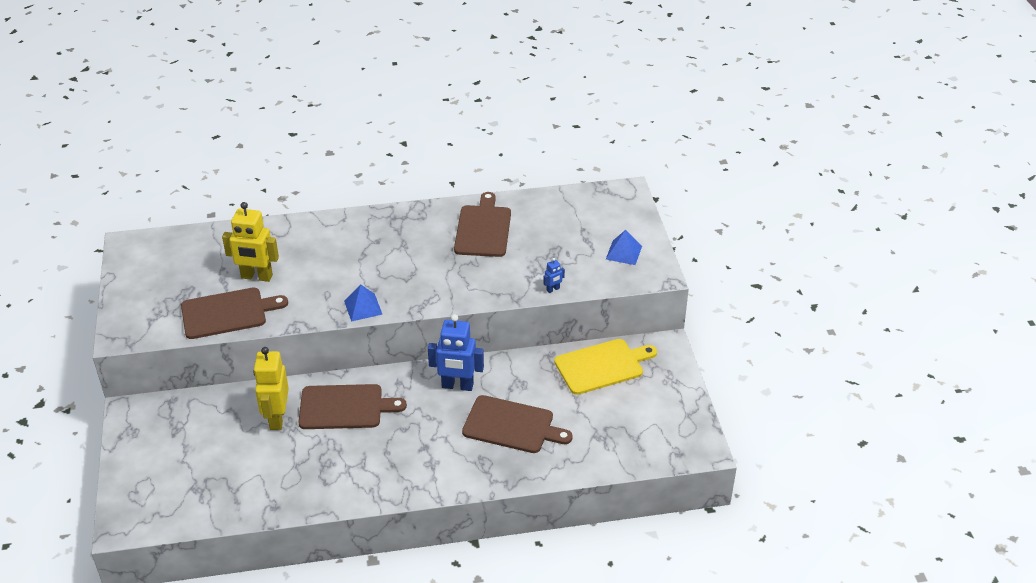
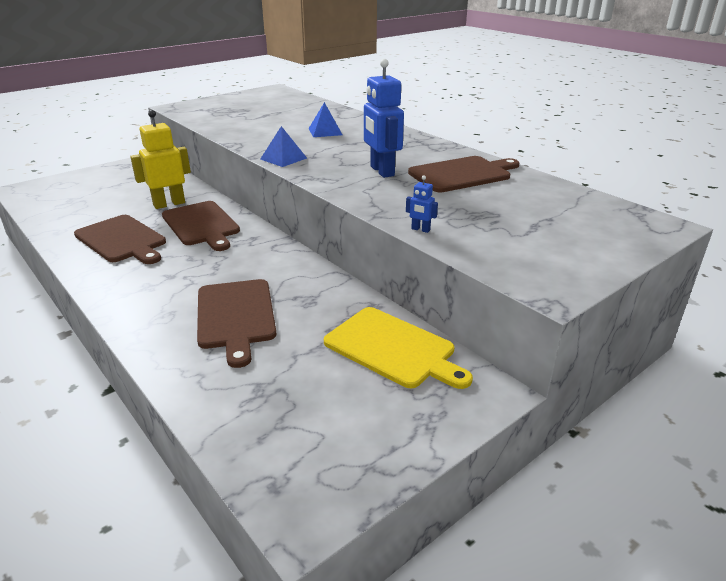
camera: 60 degrees right, 10 degrees down
brown cutting board [181,288,288,339] -> brown cutting board moved to [74,215,166,264]
yellow robot [222,202,279,282] -> none
blue robot [428,314,484,391] -> blue robot moved to [364,59,404,178]
blue pyramid [606,230,642,265] -> blue pyramid moved to [309,102,342,137]

